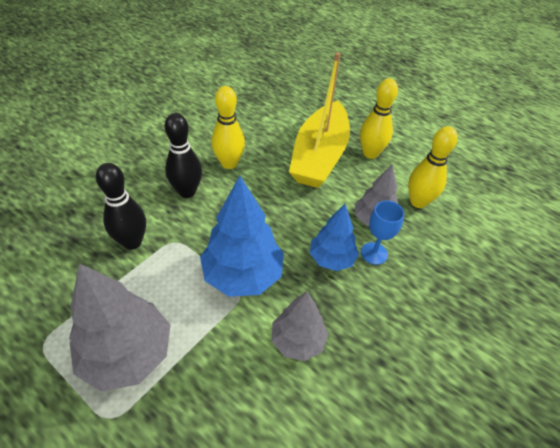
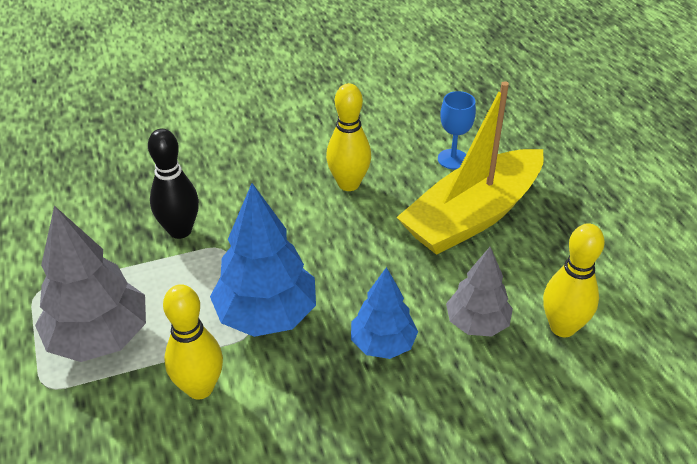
camera: 35 degrees right, 5 degrees down
black bowling pin [165,113,202,198] -> none
grey tree [272,292,329,361] -> none
yellow bowling pin [360,78,398,159] -> yellow bowling pin moved to [163,284,223,399]
blue goblet [361,201,404,265] -> blue goblet moved to [438,91,476,169]

